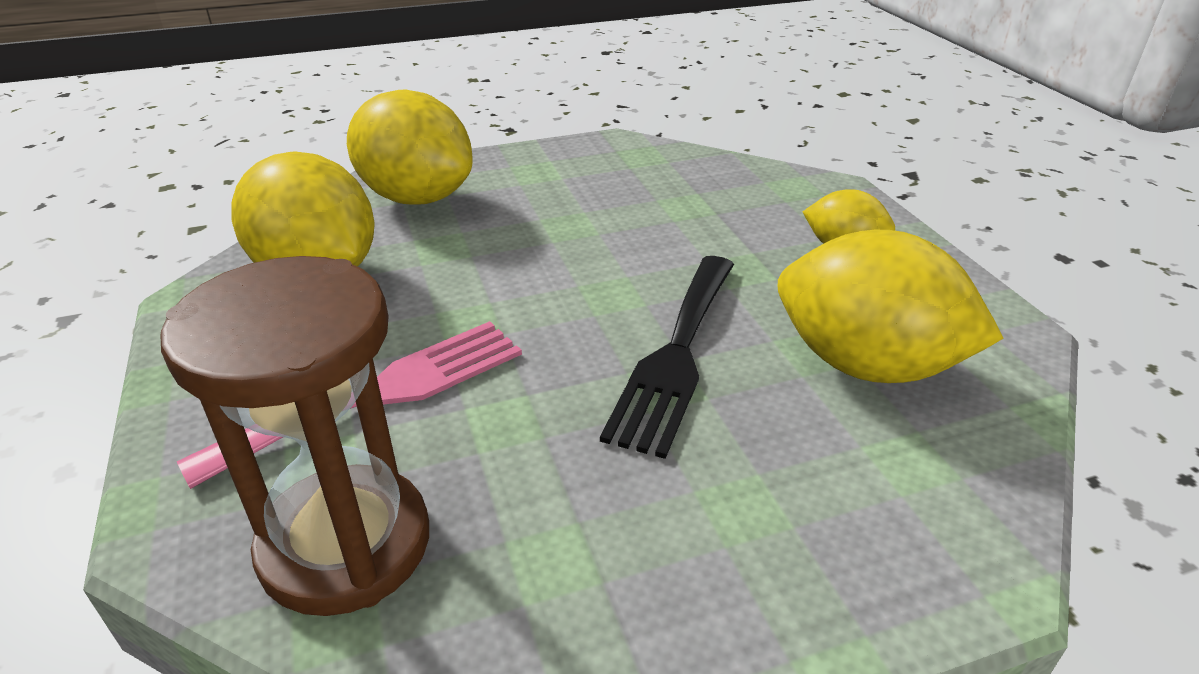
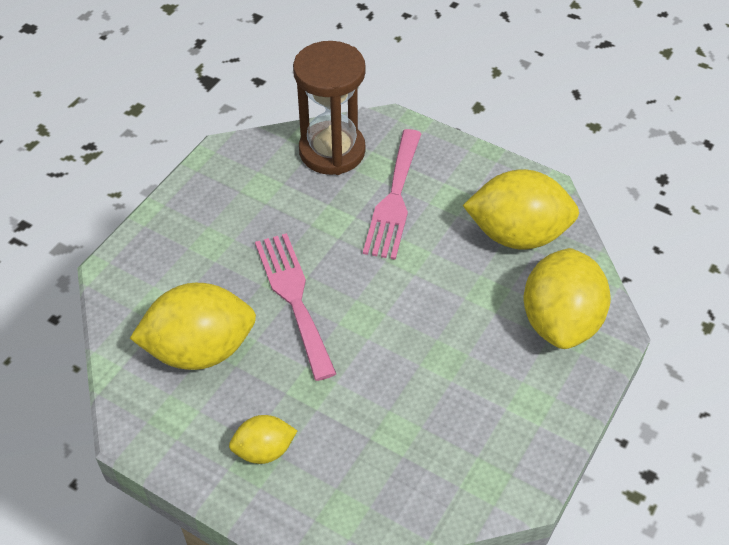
camera: 140 degrees right, 15 degrees up
yellow lemon [347,90,473,205] -> yellow lemon turned 75 degrees counterclockwise [524,248,611,349]
black fork [600,256,734,459] -> pink fork [255,233,336,381]

